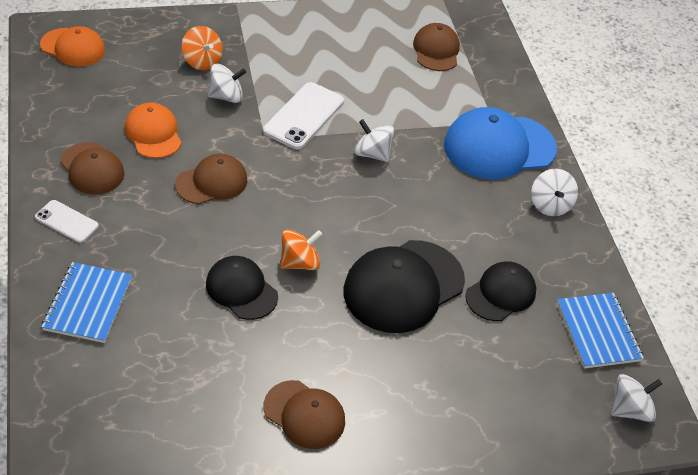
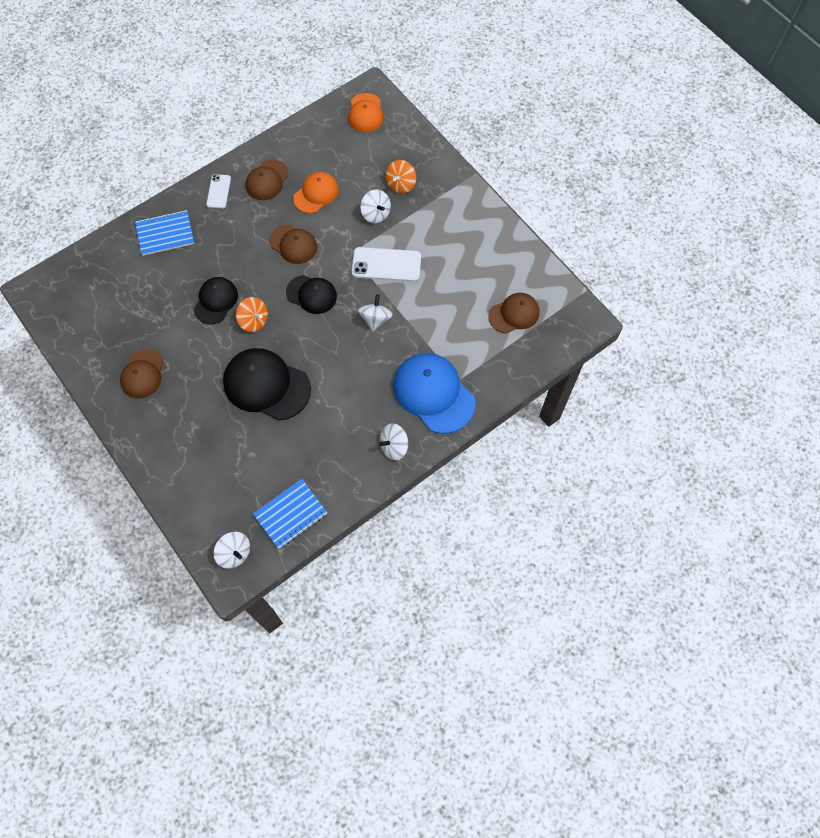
camera: 70 degrees right, 20 degrees up
black cap [465,262,536,321] -> black cap moved to [286,275,337,314]

